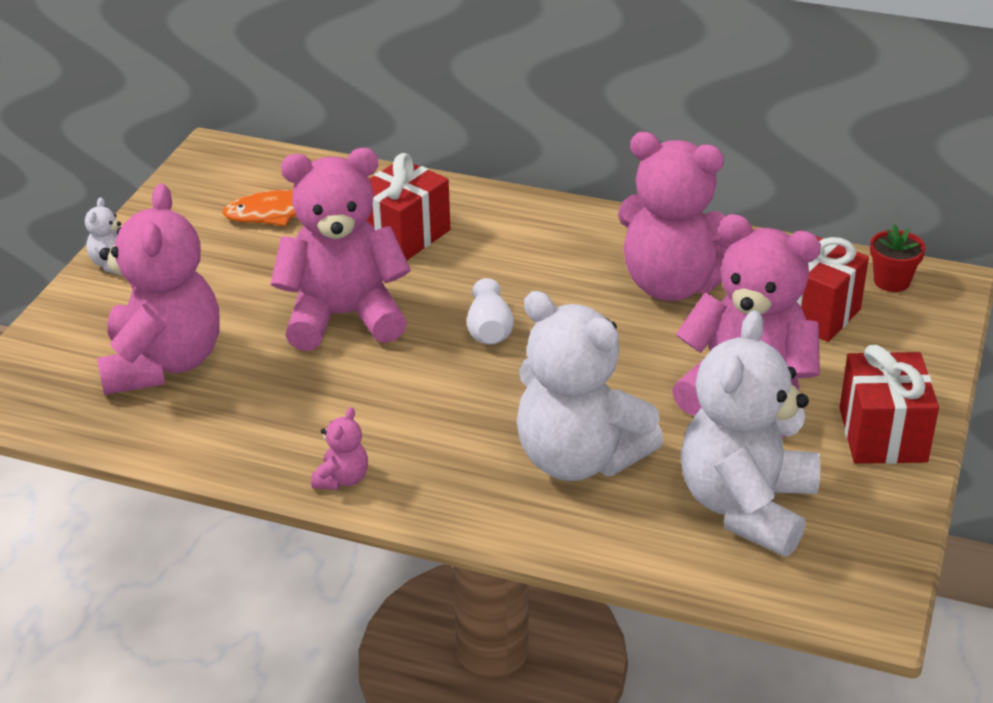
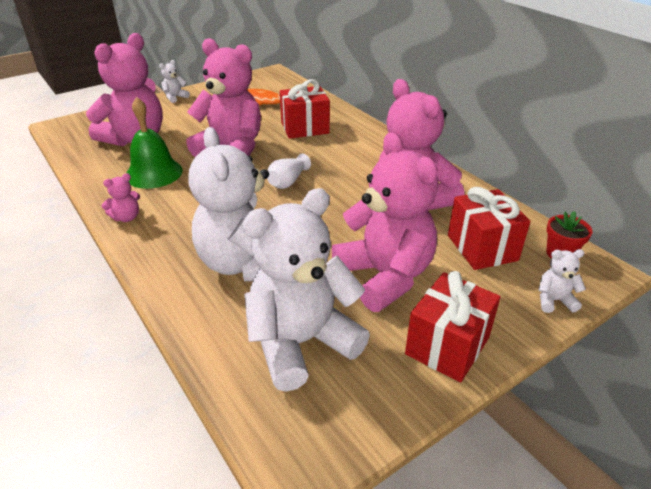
camera: 35 degrees right, 0 degrees up
none -> green bell [127,97,183,189]
none -> white teddy bear [538,249,586,313]

